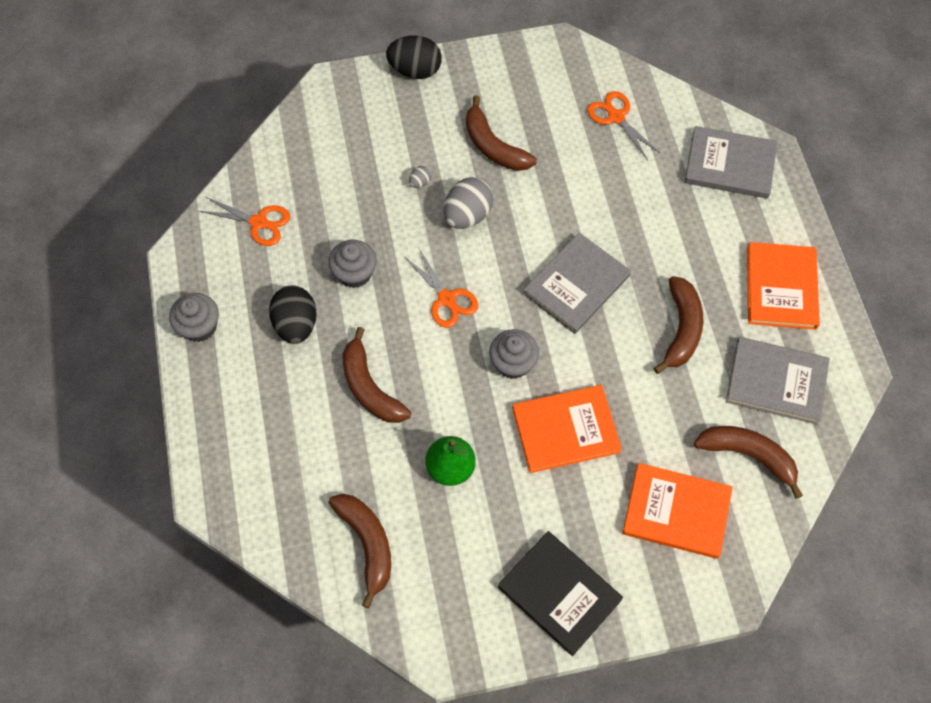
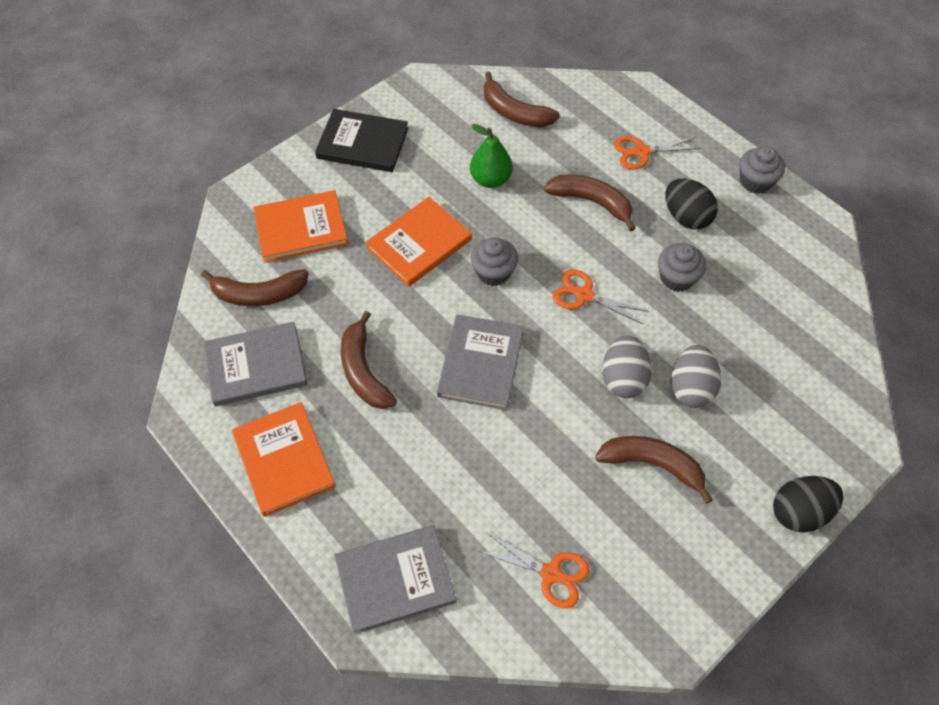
camera: 150 degrees right, 5 degrees down
orange scissors [199,197,290,246] -> orange scissors moved to [614,136,700,170]
grey egg [409,166,432,188] -> grey egg [671,345,721,408], size x2.21

